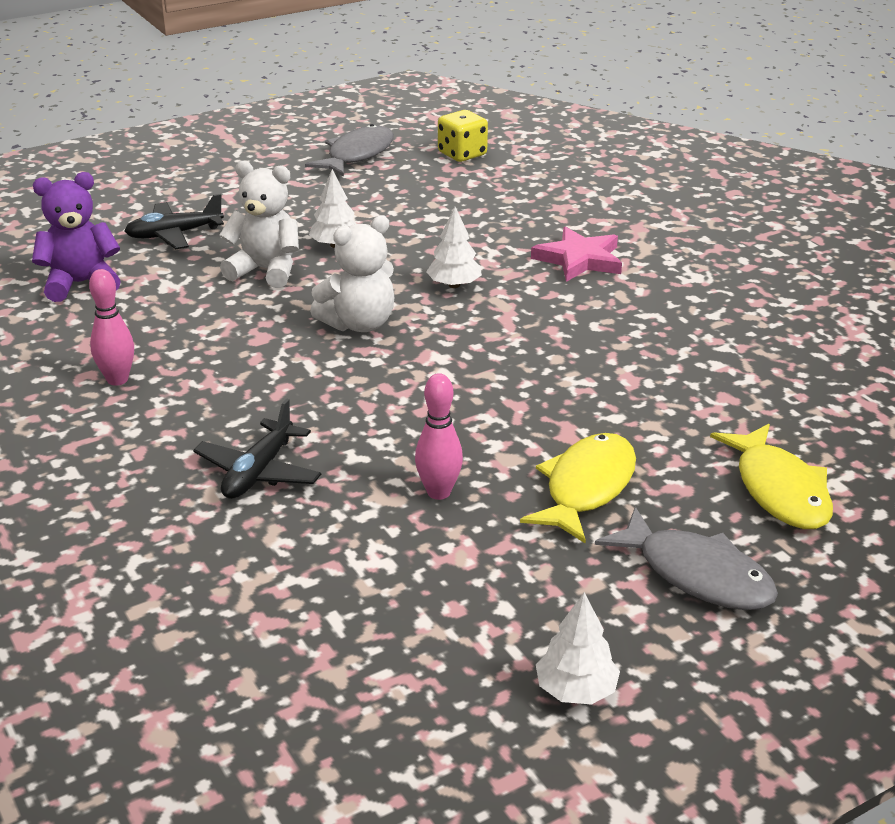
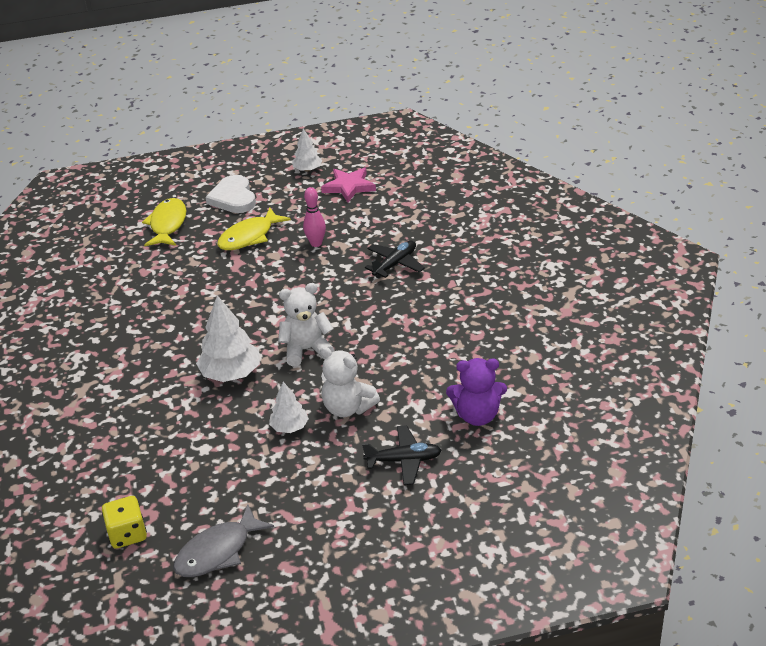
camera: 160 degrees left, 5 degrees up
pink bowling pin [89,269,134,386] -> none
white tree [426,207,482,288] -> white tree [196,295,260,382], size x1.70
pink star [531,226,622,282] -> pink star moved to [321,167,376,203]
grey fish [595,507,778,610] -> white heart [205,175,256,213]

